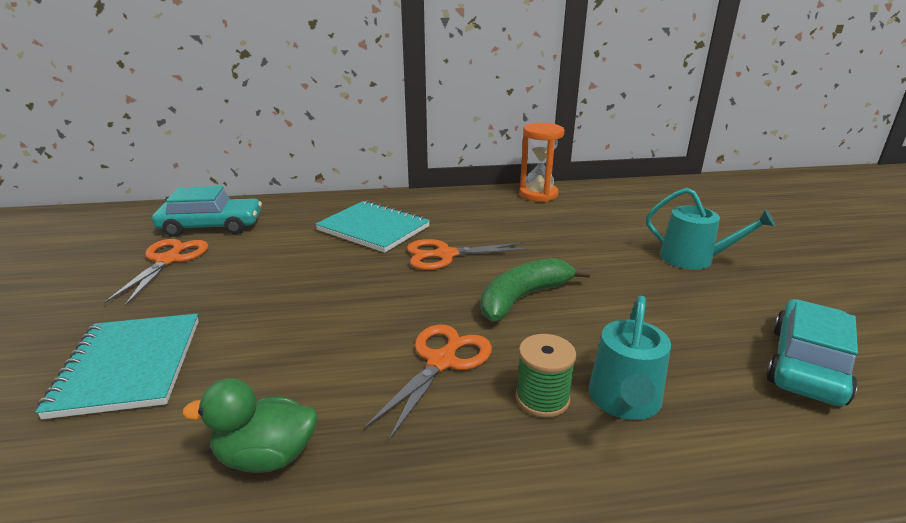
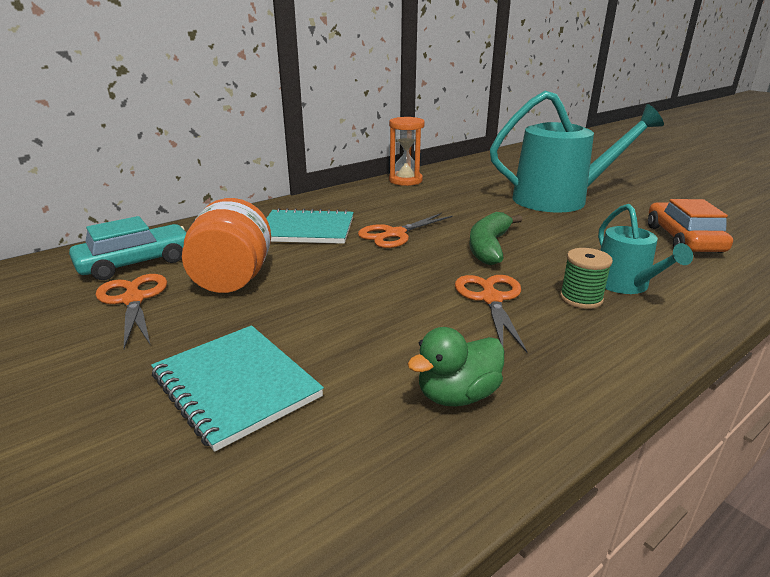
camera: 30 degrees left, 0 degrees up
turquoise watering can [646,188,775,270] -> turquoise watering can [490,91,664,213], size x1.90
turquoise car [766,299,858,406] -> orange car [648,199,733,253]
none -> orange jar [182,198,271,293]

